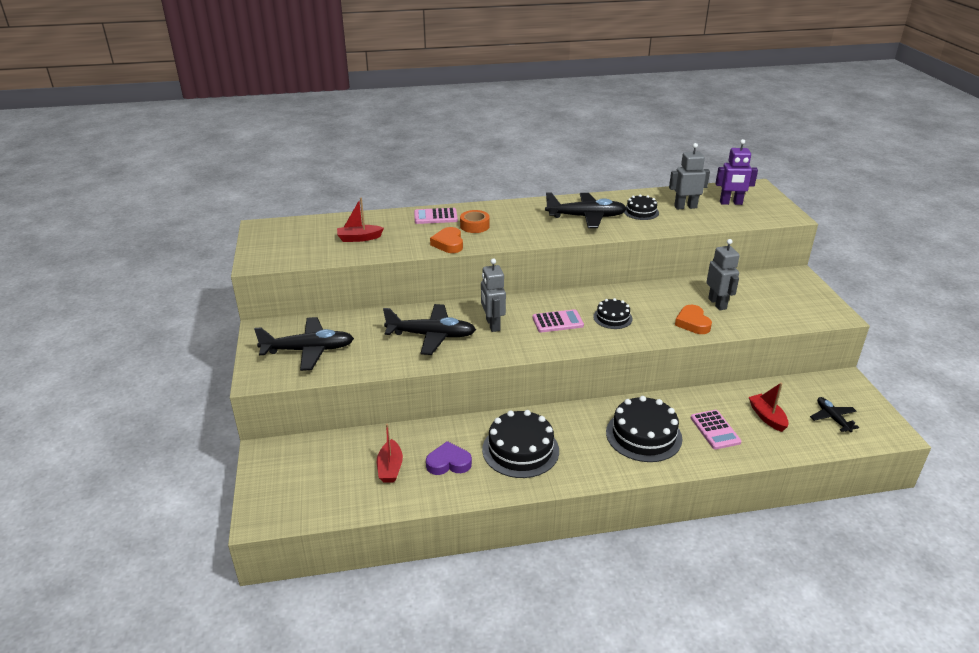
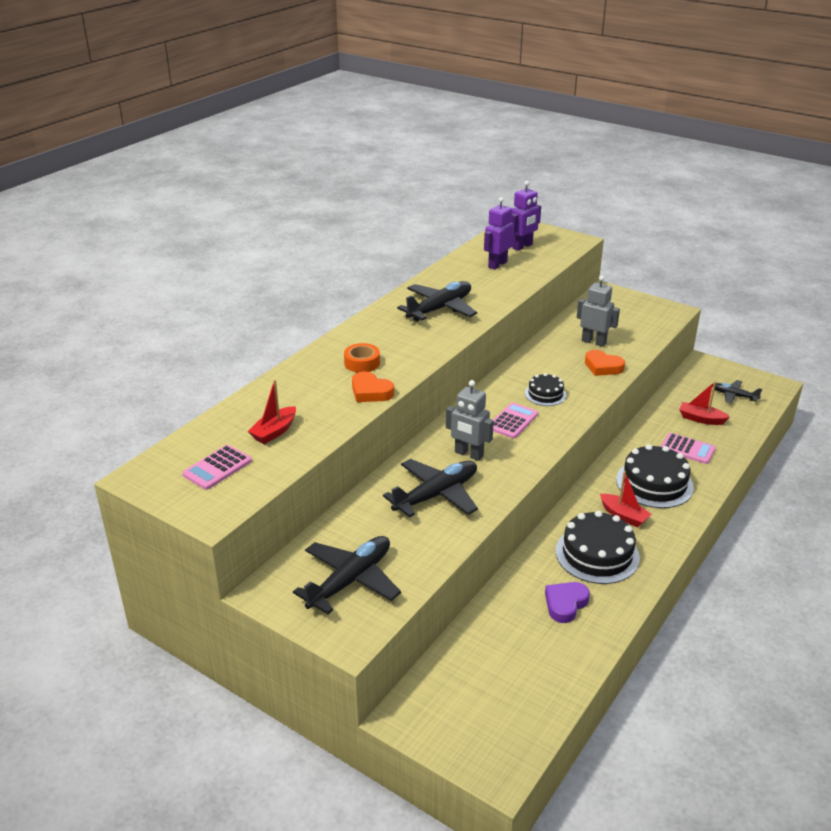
camera: 45 degrees left, 0 degrees up
red boat [377,424,403,483] -> red boat moved to [600,471,651,527]
pink calculator [414,208,458,224] -> pink calculator moved to [182,445,252,490]
black cake [624,194,659,220] -> none
grey robot [669,143,710,209] -> purple robot [484,197,514,270]

